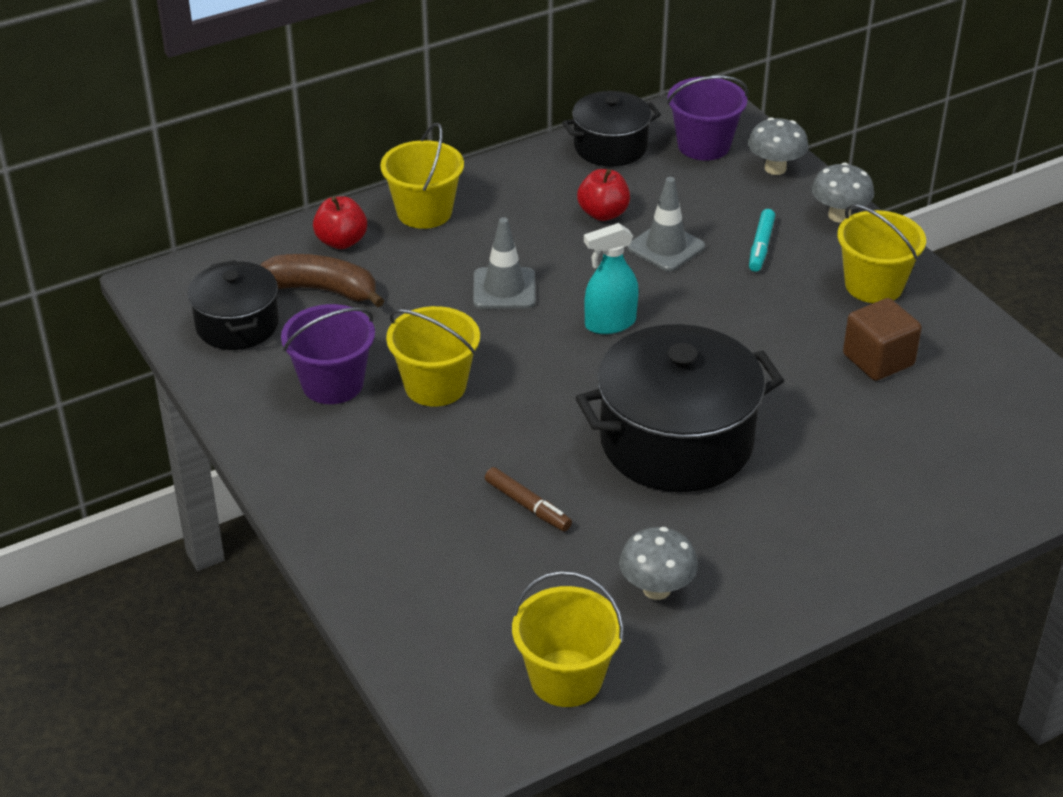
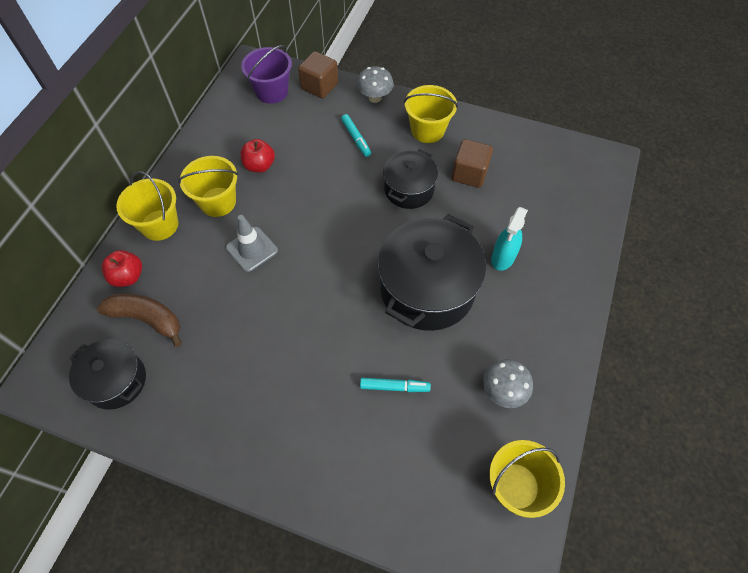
camera: 40 degrees left, 20 degrees up
brown banana [260,254,384,308] -> brown banana turned 45 degrees clockwise [97,294,182,347]
purple bucket [281,304,375,404] -> none
yellow bucket [386,306,480,406] -> yellow bucket moved to [178,156,238,217]
brown marker [485,467,572,531] -> turquoise marker [360,378,431,392]
black pot [562,91,661,166] -> black pot moved to [383,149,438,209]
turquoise spray bottle [584,223,639,334] -> turquoise spray bottle moved to [491,207,528,271]
grey traffic cone [627,177,705,272] -> none
grey mushroom [748,117,808,175] -> brown cube [298,51,338,99]

